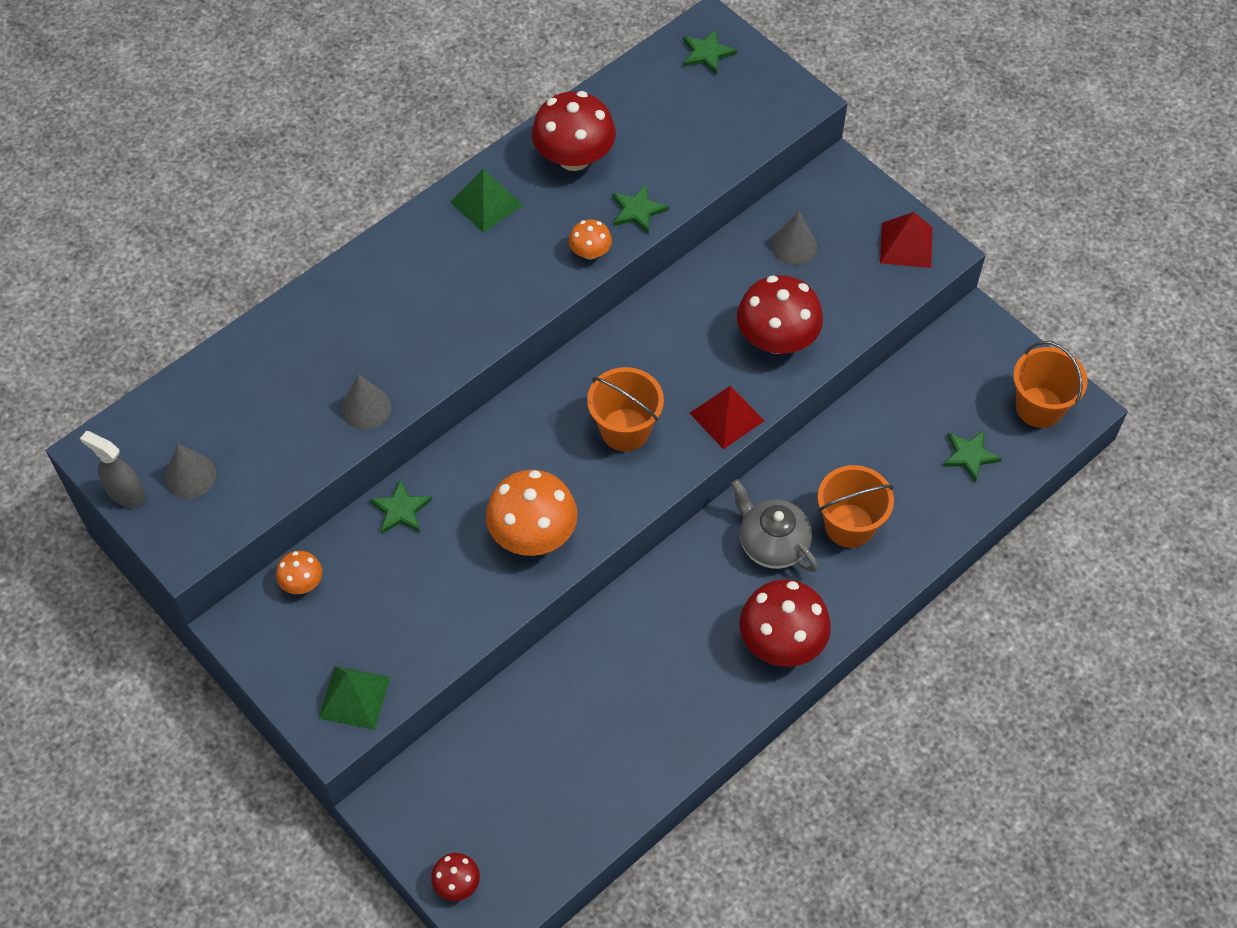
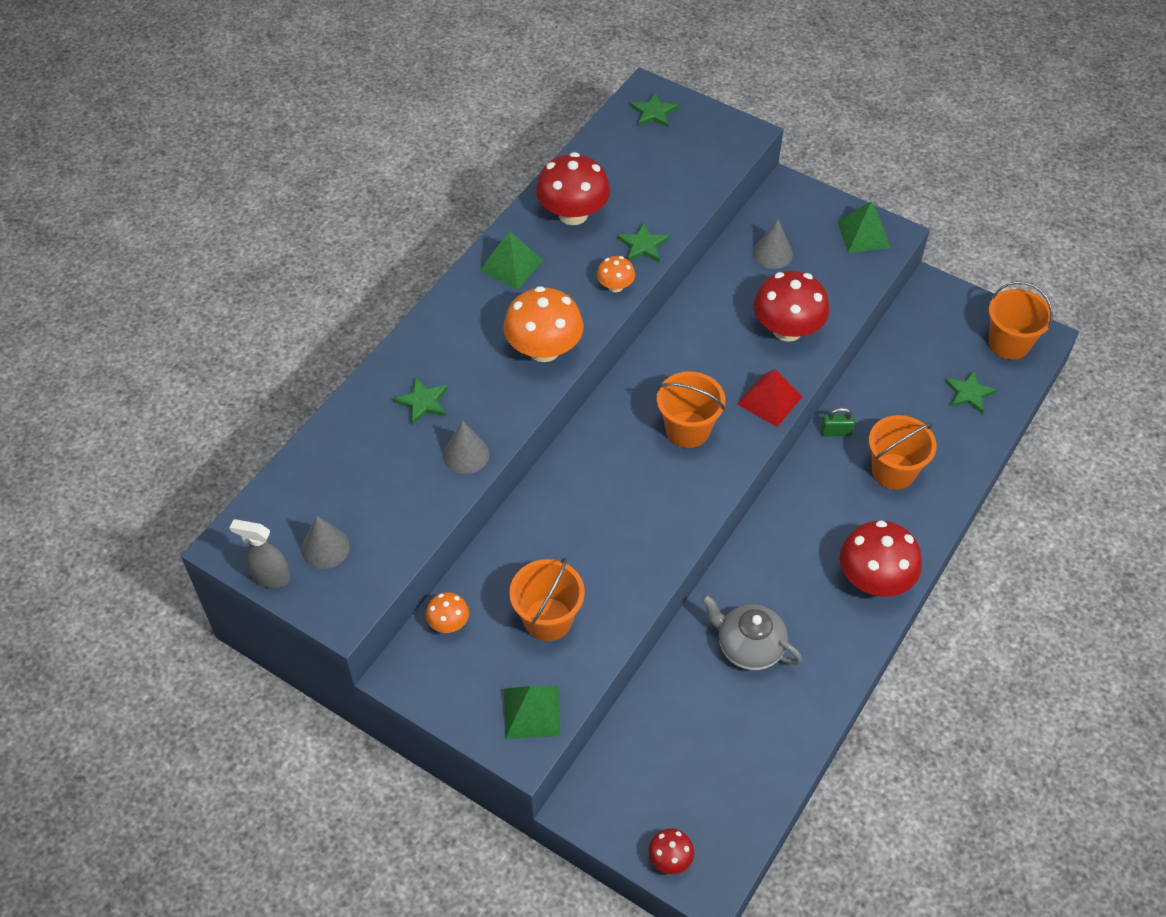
camera: 15 degrees left, 5 degrees down
green star [369,479,432,534] -> green star moved to [393,377,448,425]
orange mushroom [486,470,578,556] -> orange mushroom moved to [504,286,583,362]
grey teapot [731,479,818,572] -> grey teapot moved to [701,594,802,670]
red pyramid [880,212,933,268] -> green pyramid [837,202,891,253]
none -> orange bucket [509,557,585,641]
none -> green padlock [821,407,855,436]

